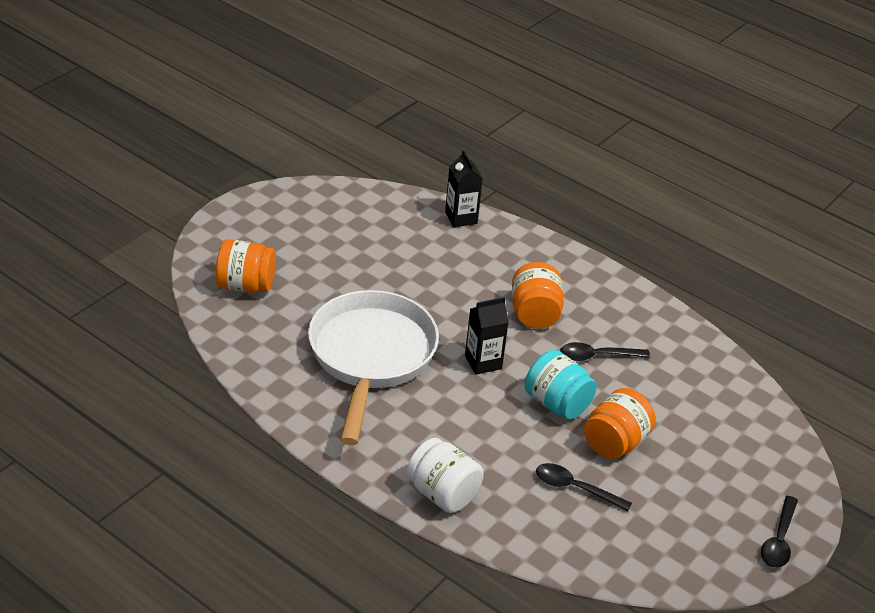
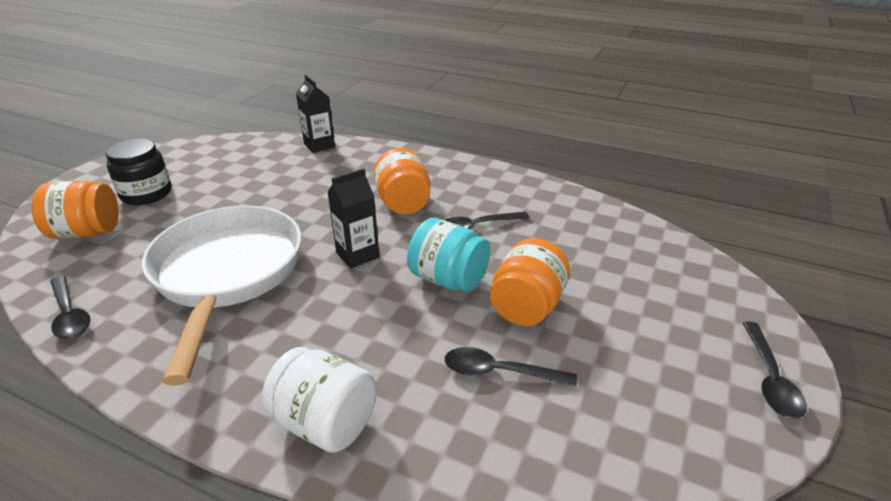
camera: 10 degrees left, 5 degrees down
none -> black spoon [50,275,90,339]
none -> black jar [105,138,172,205]

